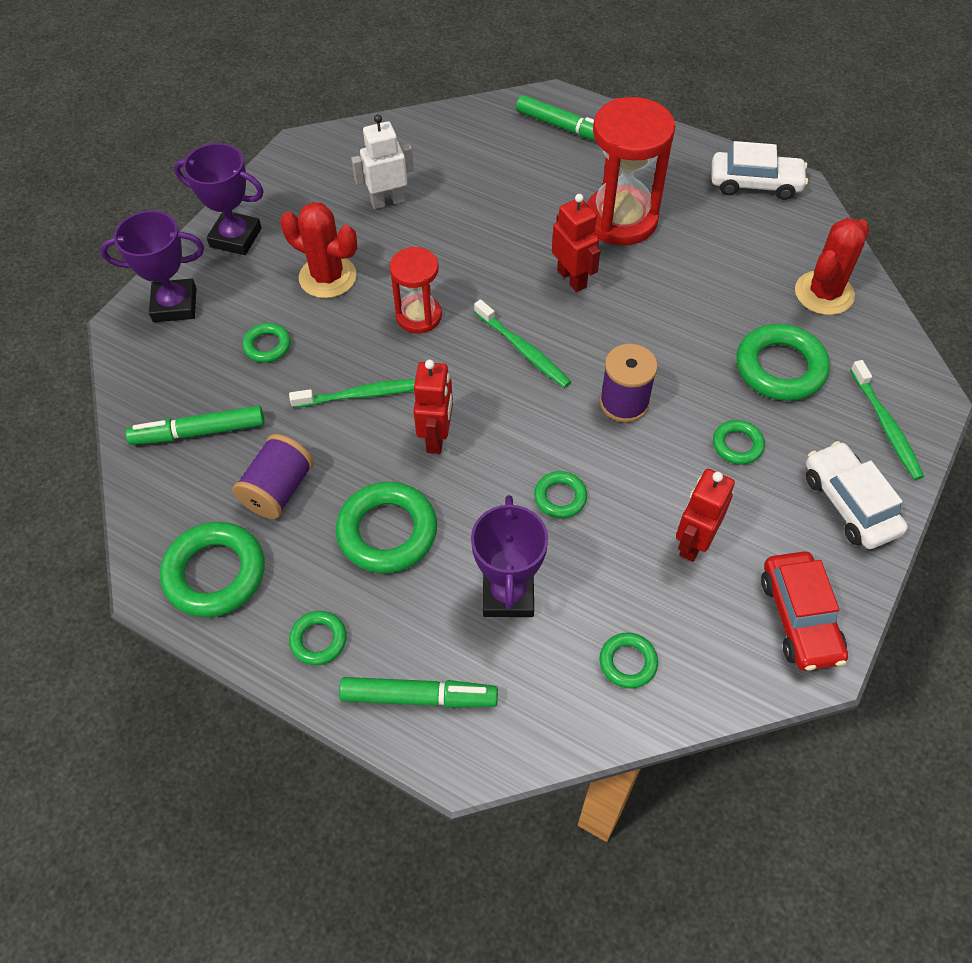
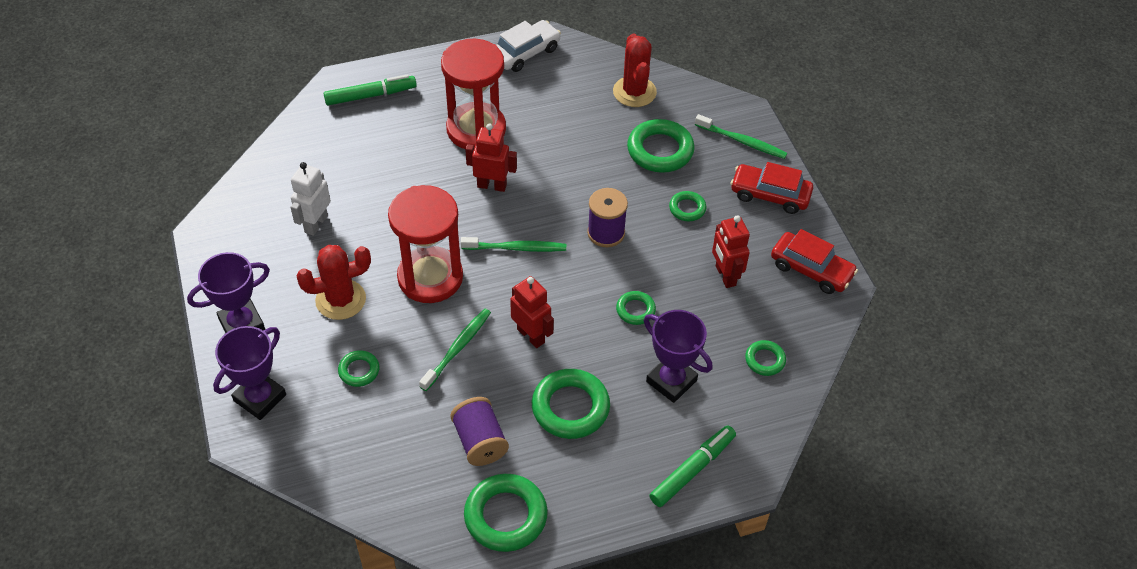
camera: 50 degrees left, 5 degrees down
green marker [126,406,264,445] -> none
green ring [289,611,347,665] -> none
red hourglass [389,247,442,333] -> red hourglass [388,185,463,303], size x1.71
white car [806,441,908,549] -> red car [731,162,813,214]

